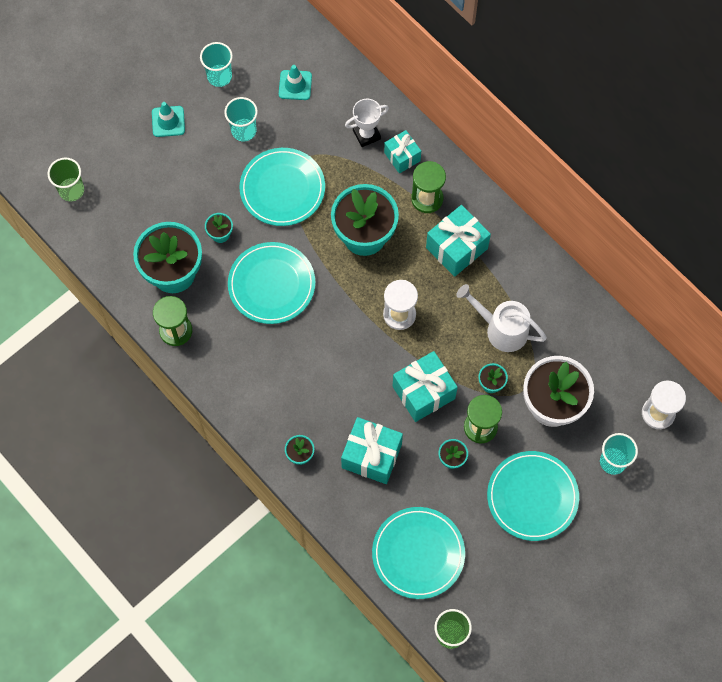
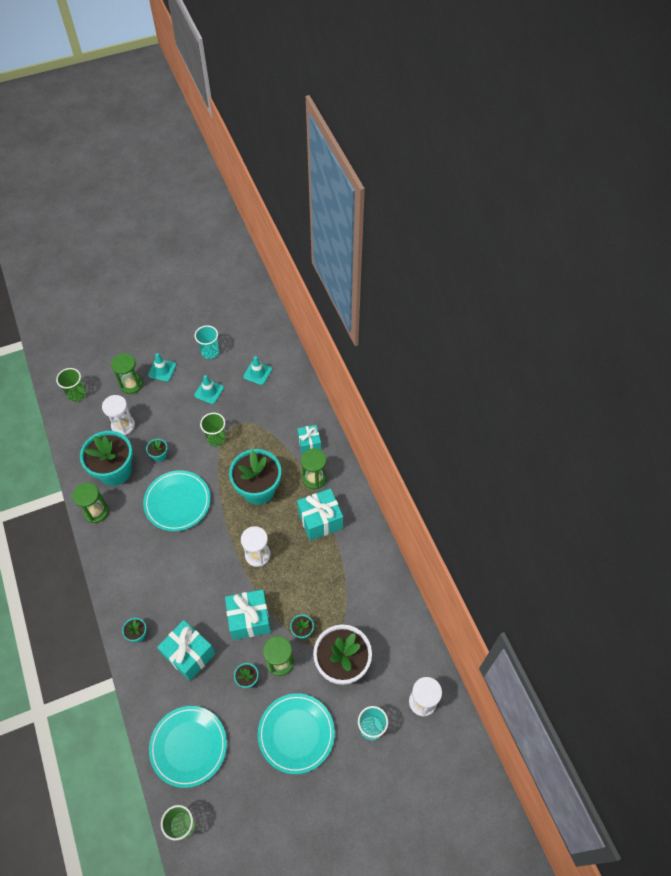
camera: 20 degrees right, 10 degrees down
turquoise cup [224,97,258,141] -> turquoise traffic cone [194,375,224,404]
turquoise plate [239,148,325,226] -> green cup [200,413,226,447]
white trophy [345,99,389,147] -> none
white watering can [456,284,547,352] -> none
none -> white hourglass [102,395,135,435]
none -> green hourglass [111,353,143,394]

